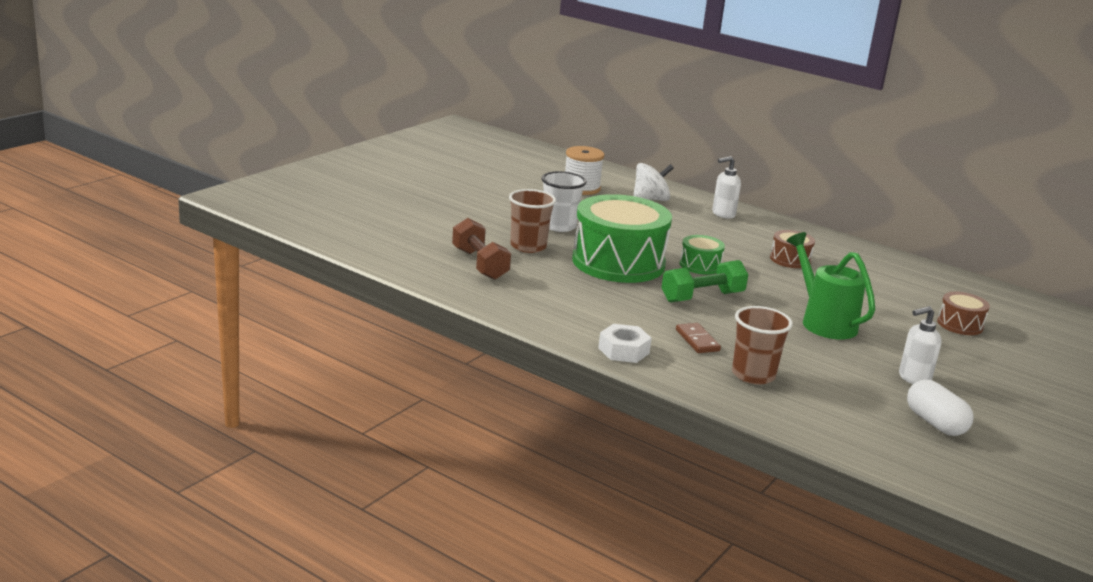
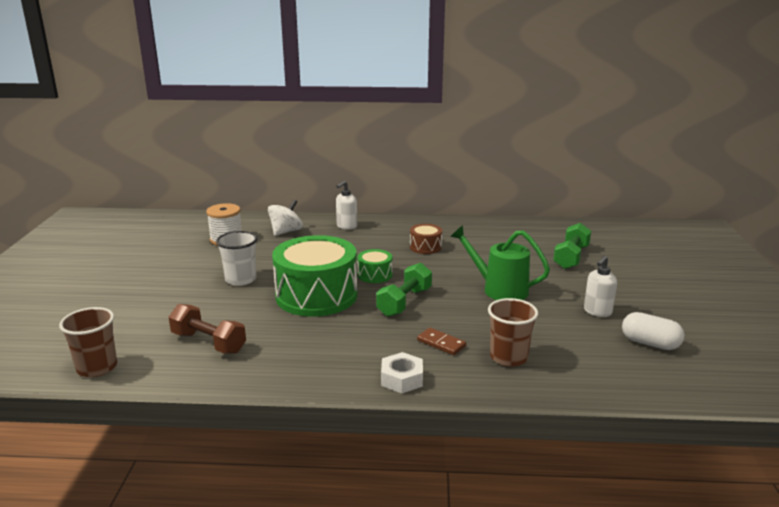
camera: 30 degrees left, 0 degrees up
brown cup [509,189,556,253] -> brown cup moved to [59,307,117,377]
brown drum [937,292,990,335] -> green dumbbell [553,223,591,269]

